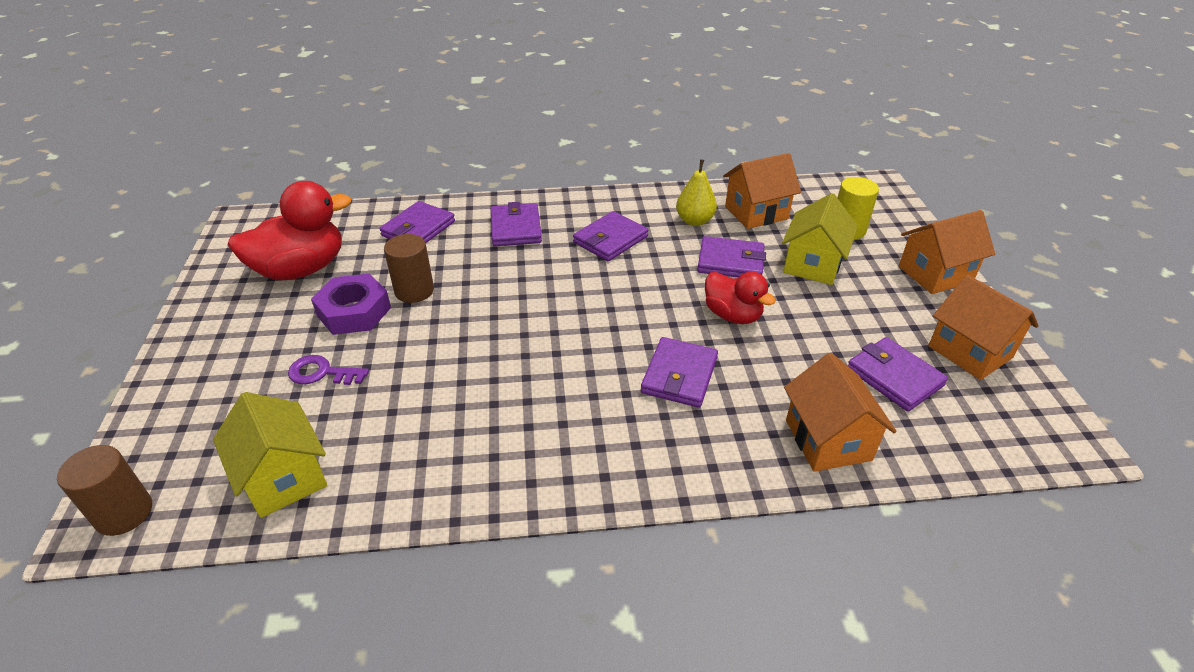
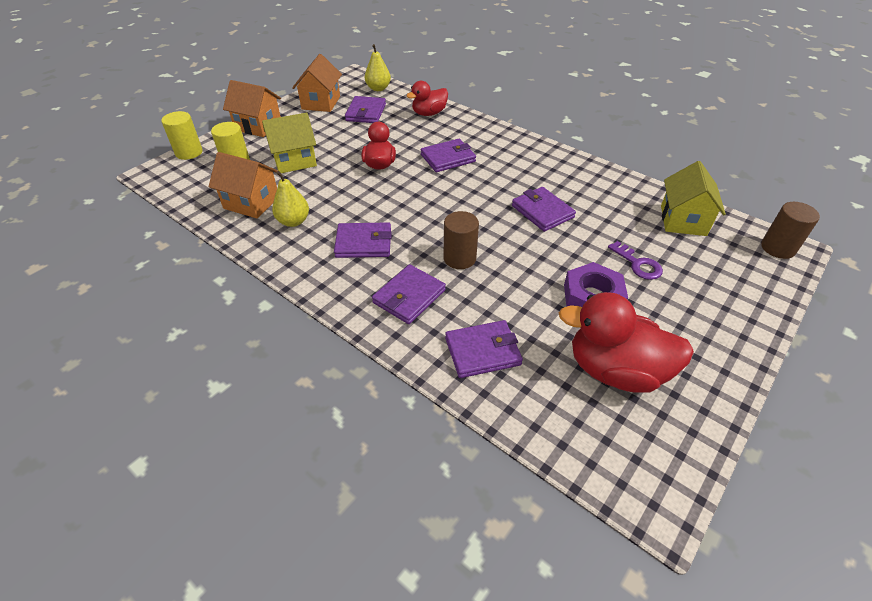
camera: 135 degrees left, 5 degrees up
brown cylinder [384,234,434,303] -> brown cylinder moved to [443,211,479,269]
purple wallet [697,236,766,278] -> purple wallet moved to [512,187,576,232]
orange house [784,353,897,472] -> red duck [406,81,448,116]
none -> yellow cylinder [161,111,203,160]
none -> yellow pear [365,44,391,91]

